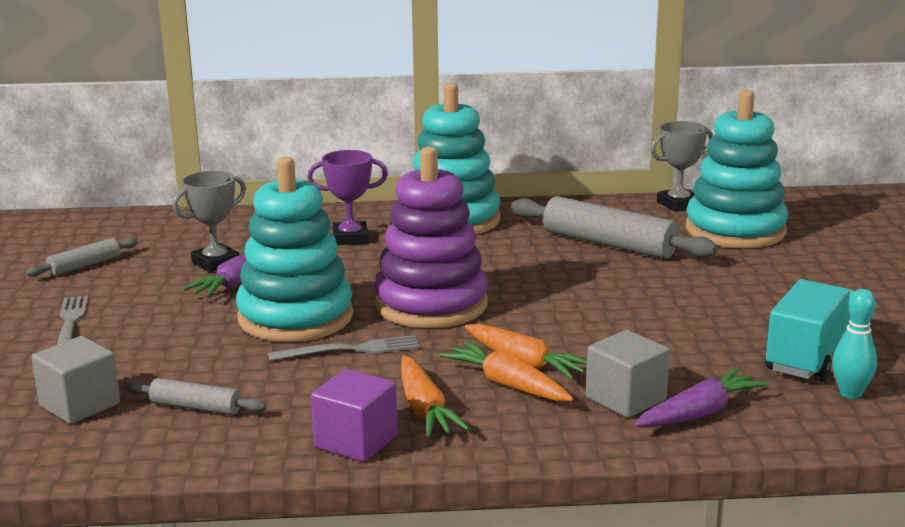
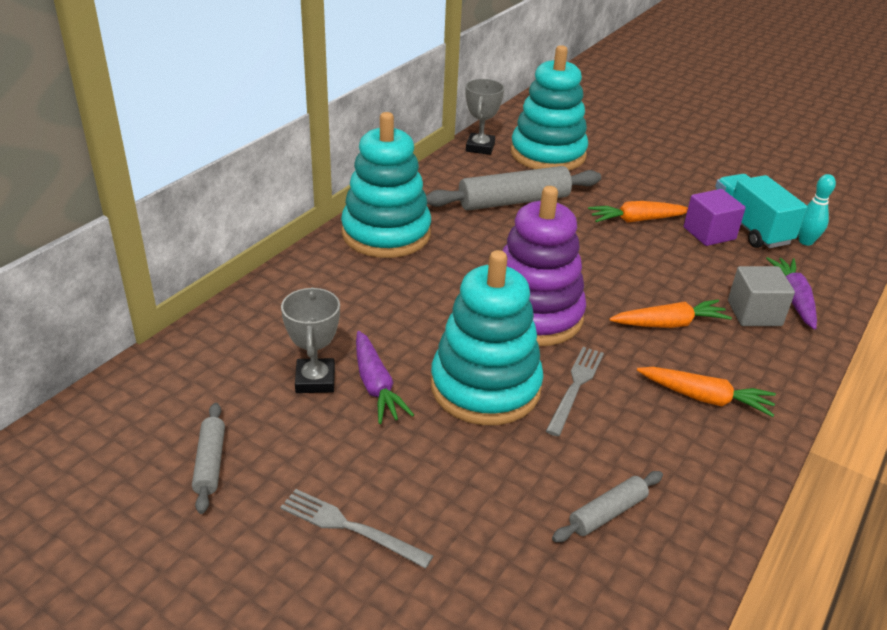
camera: 55 degrees left, 15 degrees up
grey cube [31,336,120,424] -> none
purple trophy [308,150,388,245] -> none
purple cube [311,369,398,462] -> purple cube moved to [684,189,746,246]
orange carrot [440,341,573,401] -> orange carrot moved to [588,201,688,223]

